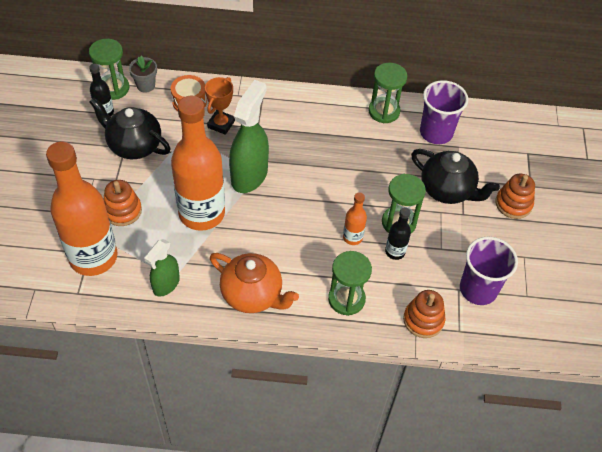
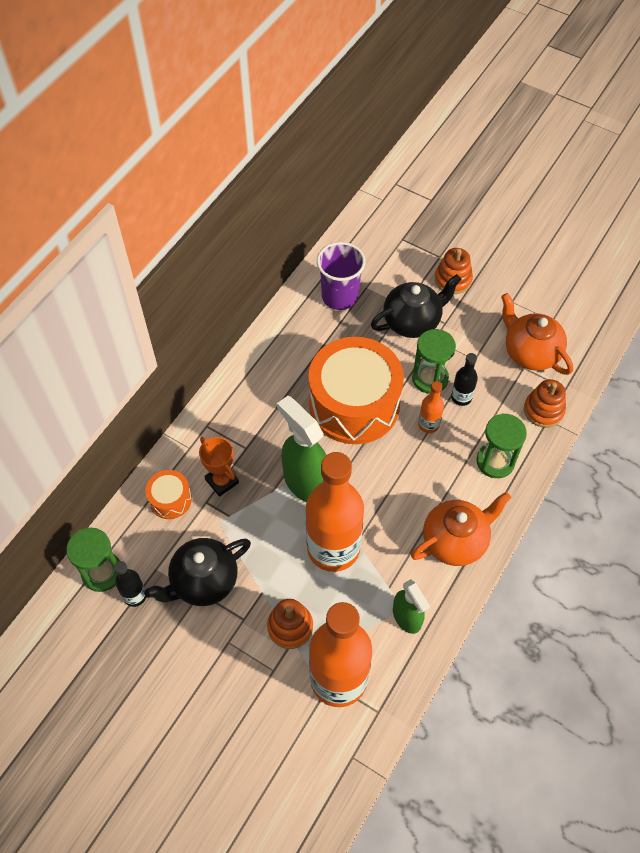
camera: 60 degrees left, 5 degrees up
grey flower pot [129,56,157,93] -> none
green hourglass [368,63,407,123] -> none
purple cup [460,237,518,305] -> orange teapot [501,293,573,375]
none -> orange drum [308,337,404,444]

